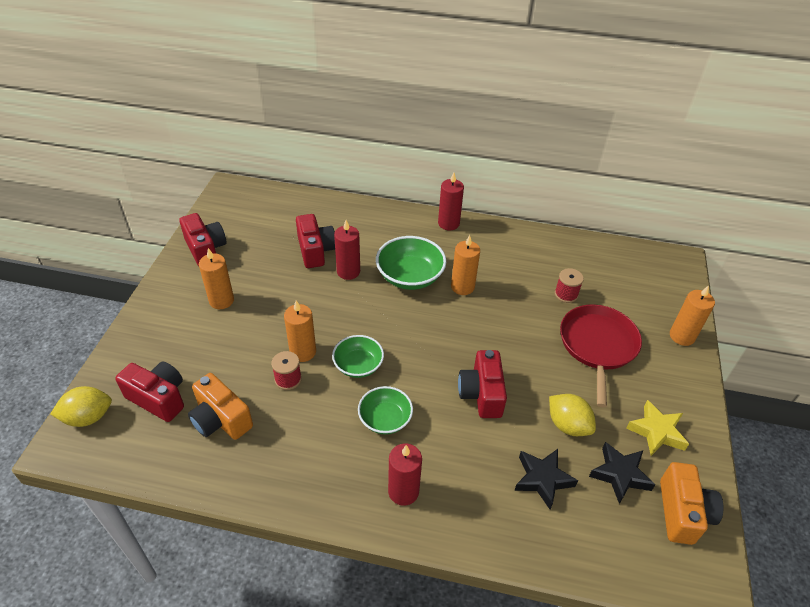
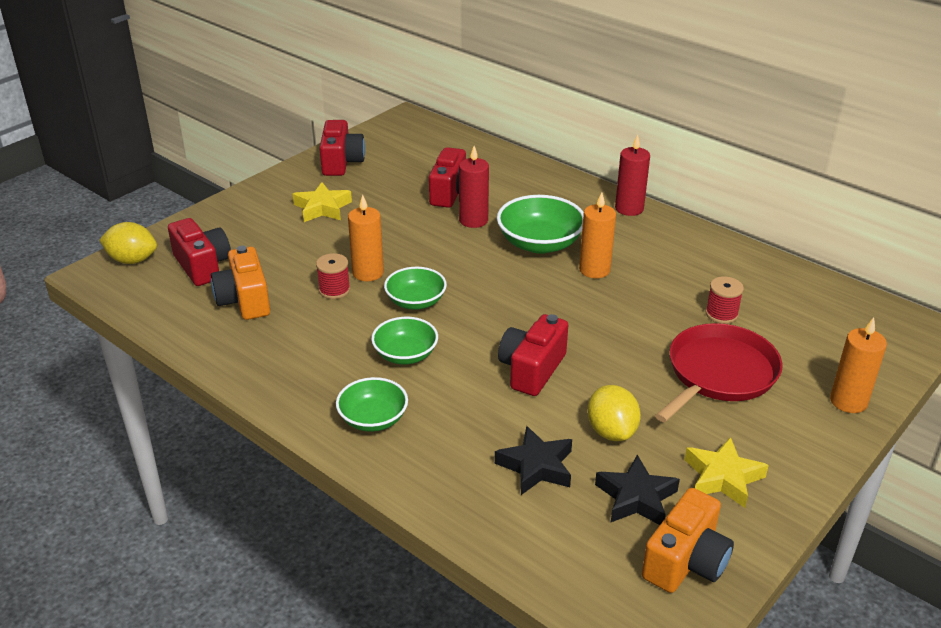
camera: 30 degrees right, 10 degrees down
orange candle [199,248,234,309] -> yellow star [293,182,352,222]
red candle [388,443,422,506] -> green bowl [336,377,408,432]

